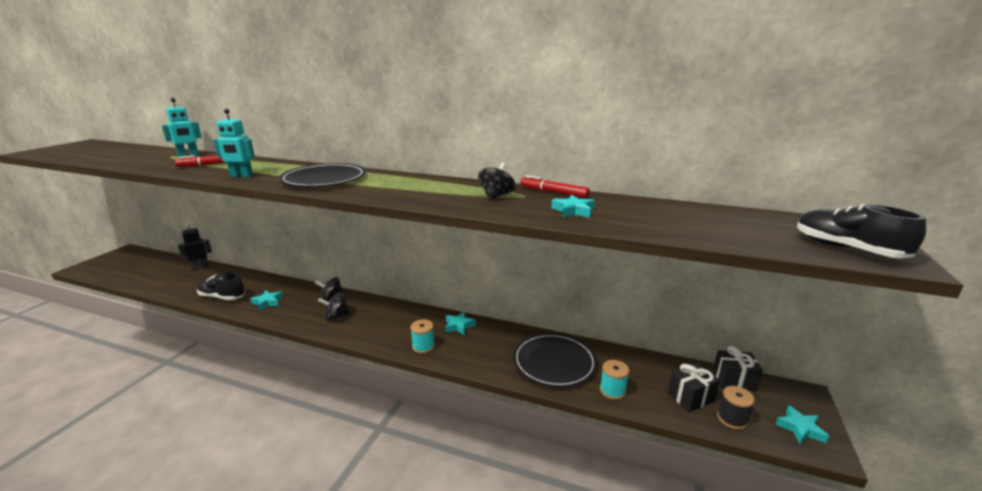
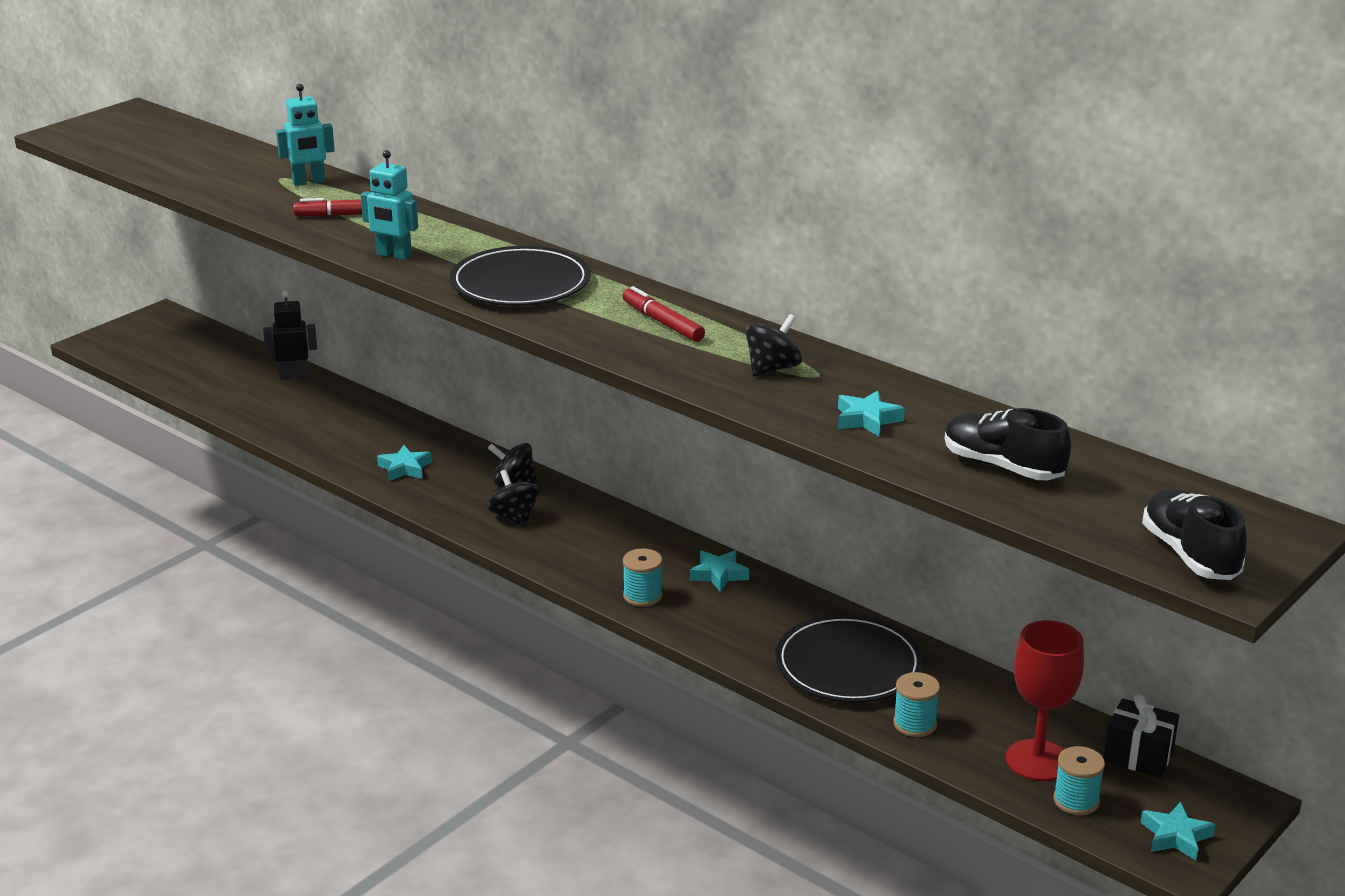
camera: 20 degrees right, 5 degrees up
black shoe [197,272,246,300] -> black shoe moved to [945,408,1071,480]
black spinning top [318,293,351,321] -> black spinning top turned 60 degrees clockwise [487,470,540,528]
red marker [520,175,590,198] -> red marker moved to [622,286,705,342]
black gift [668,363,720,412] -> red goblet [1006,620,1084,781]
black spool [717,386,755,430] -> turquoise spool [1053,746,1105,815]

